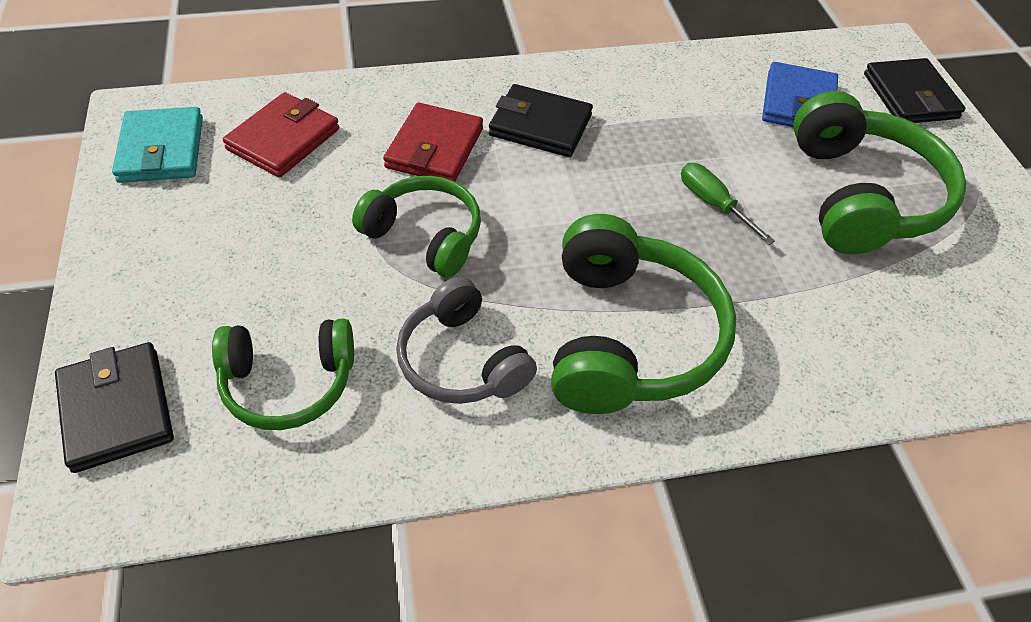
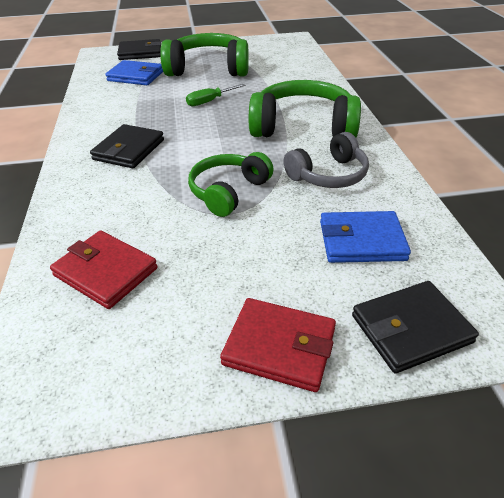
camera: 85 degrees left, 10 degrees down
turquoise wallet [112,107,203,183] -> none
green headphones [212,319,354,430] -> blue wallet [320,211,411,263]
red wallet [383,103,483,182] -> red wallet moved to [220,298,336,392]

